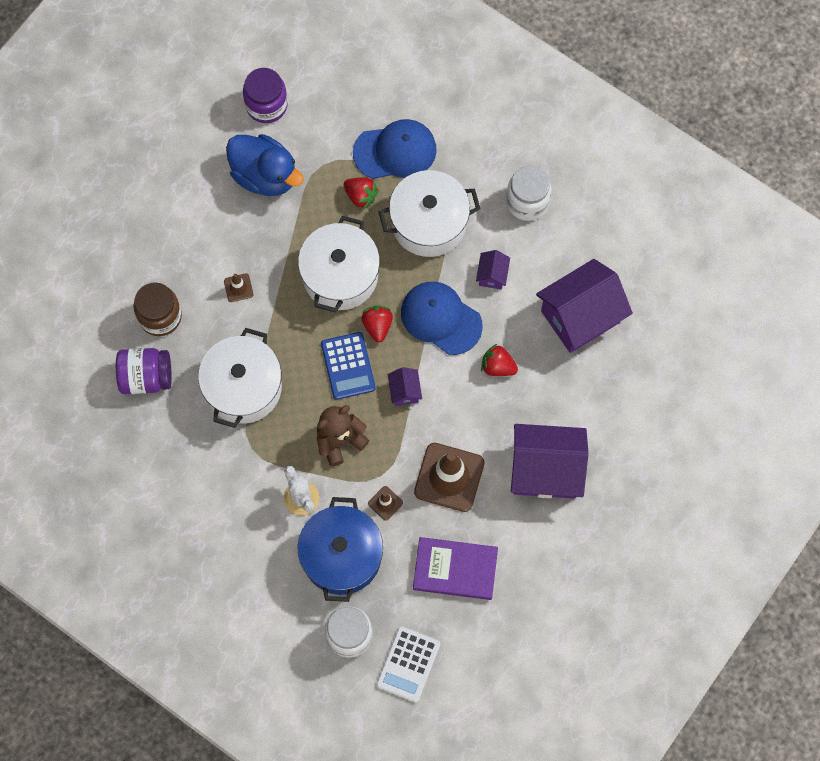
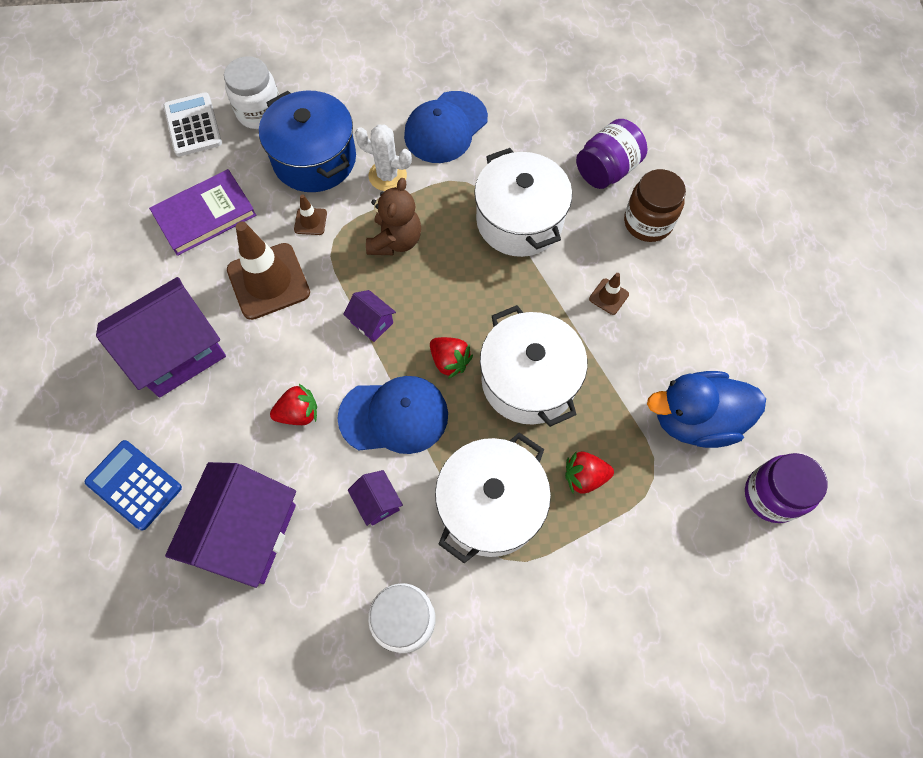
camera: 140 degrees right, 5 degrees down
blue calculator [321,332,376,400] -> blue calculator moved to [85,440,182,530]
blue cap [353,119,437,179] -> blue cap moved to [404,91,488,163]

